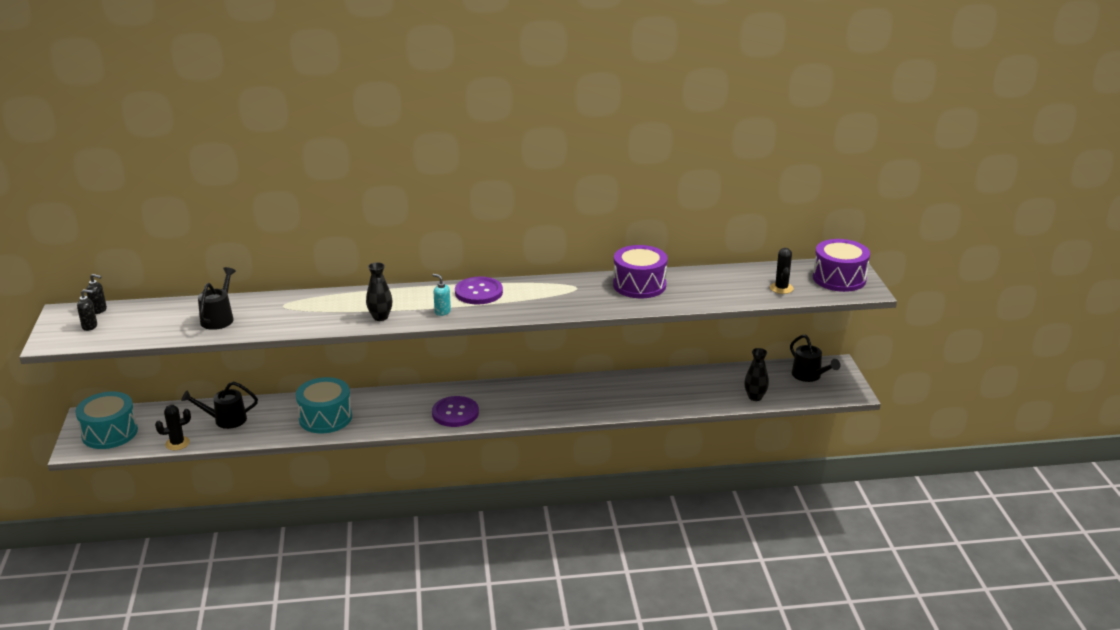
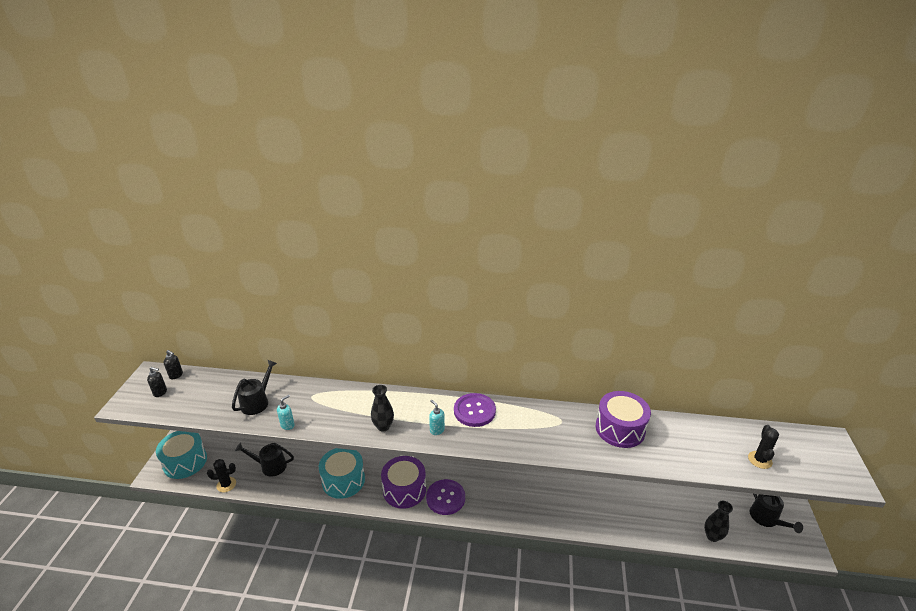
camera: 15 degrees right, 5 degrees up
purple drum [813,239,870,292] -> purple drum moved to [381,456,426,509]
none -> turquoise soap dispenser [277,395,295,430]

